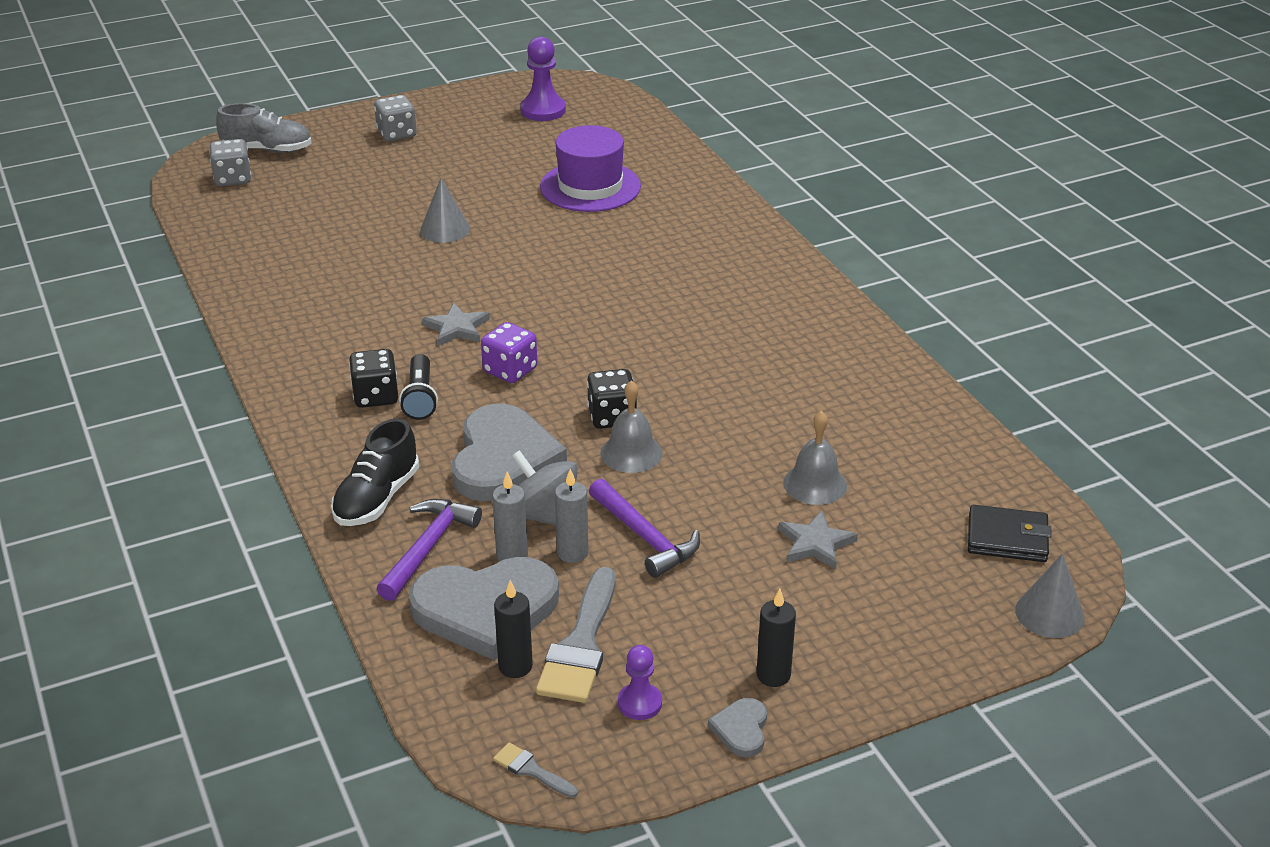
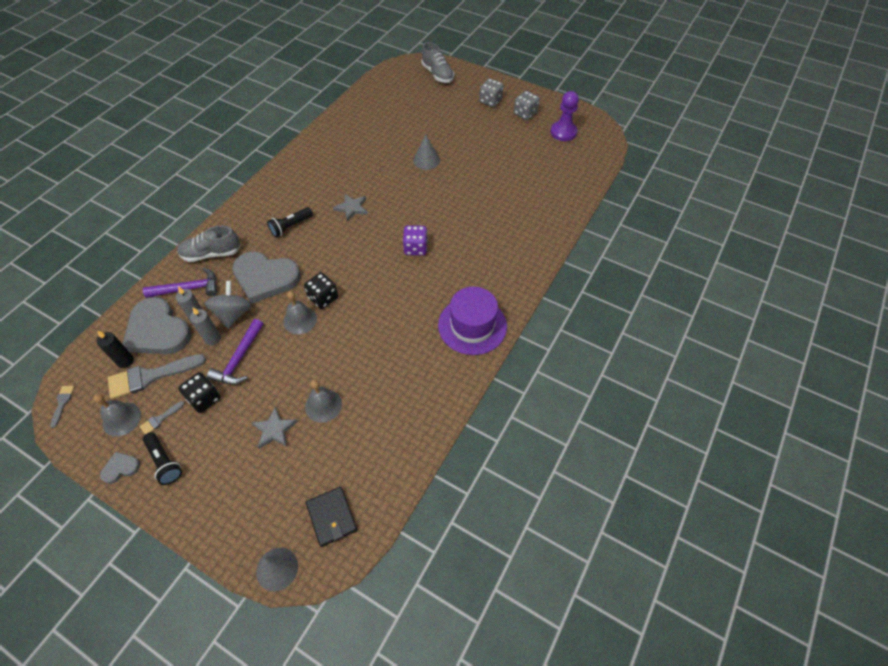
camera: 55 degrees right, 20 degrees up
grey dice [209,139,251,187] -> grey dice moved to [514,91,540,120]
black shoe [331,418,419,526] -> grey shoe [177,225,241,262]
black dice [349,349,398,408] -> black dice moved to [178,372,221,413]
grey heart [452,404,567,501] -> grey heart turned 45 degrees clockwise [232,251,301,304]
purple dice [481,322,537,383] -> purple dice moved to [403,225,427,255]
purple hat [540,125,641,212] -> purple hat moved to [438,287,507,355]
purple pawn [618,645,662,720] -> grey bell [93,394,141,437]
black candle [757,589,796,687] -> black flashlight [143,432,182,485]
none -> grey brush [140,401,185,434]

